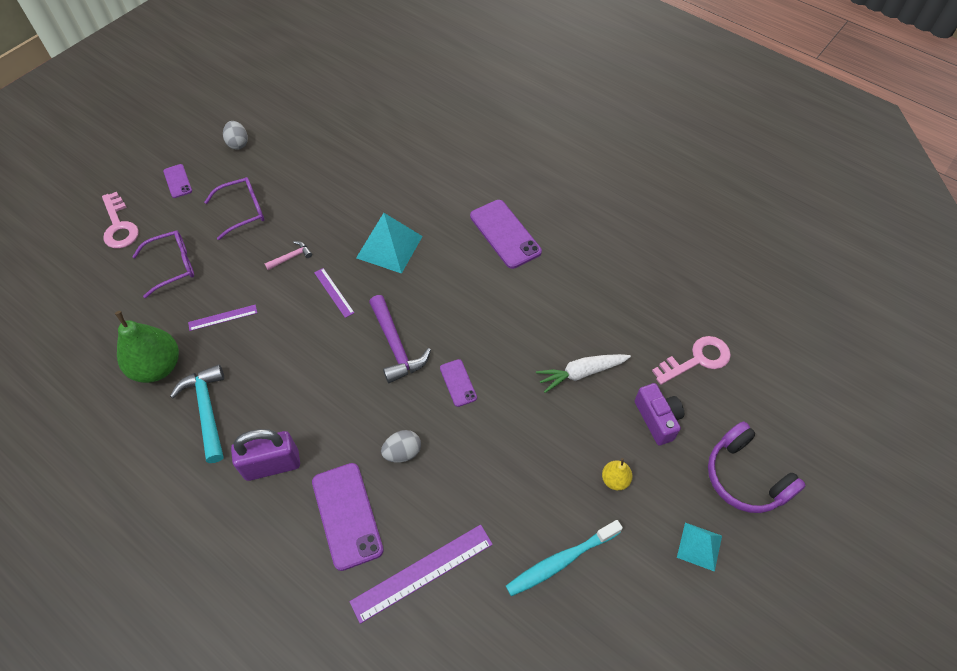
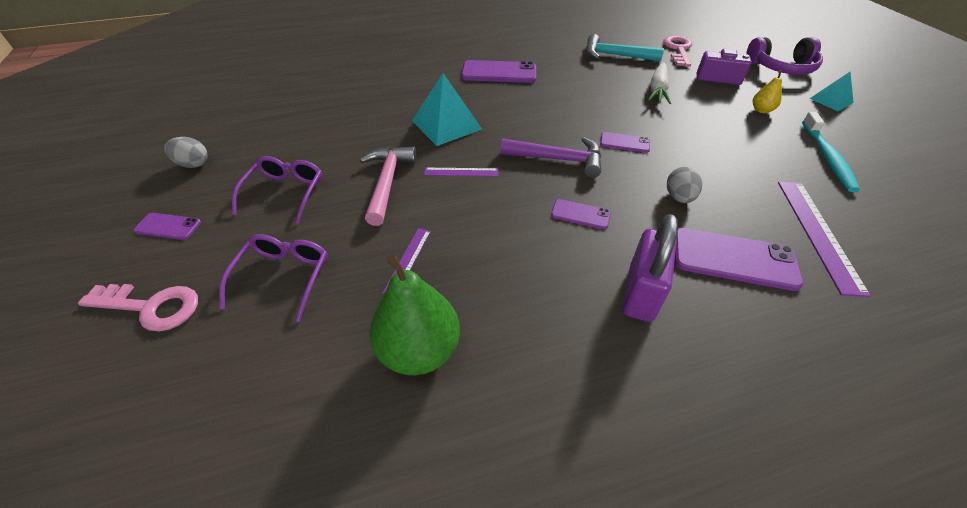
camera: 55 degrees left, 10 degrees down
turquoise hammer [170,364,224,463] -> turquoise hammer moved to [586,34,664,61]
pink hammer [265,241,312,270] -> pink hammer [360,147,417,226], size x1.95
none -> purple phone [551,199,611,229]

